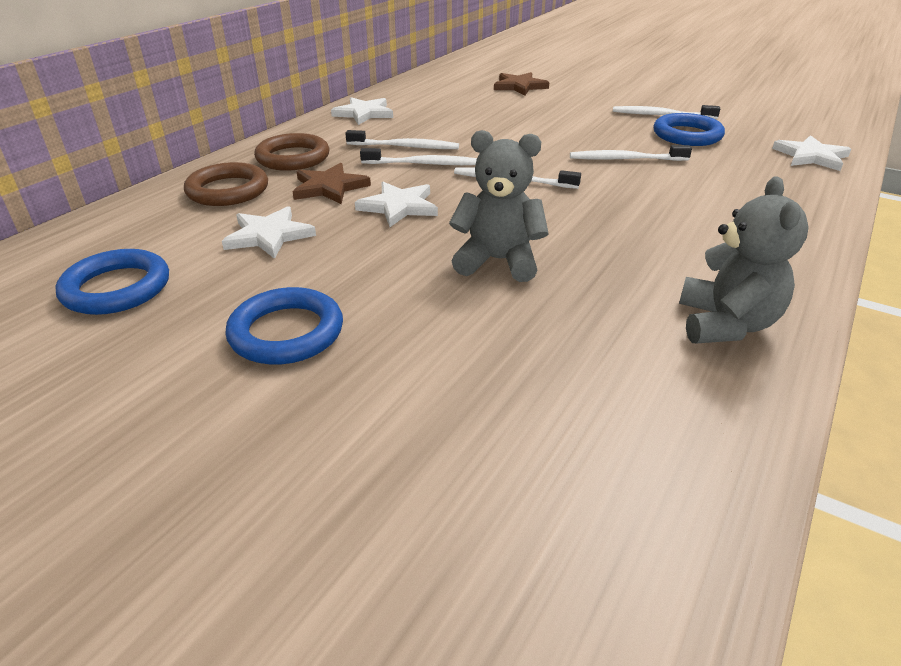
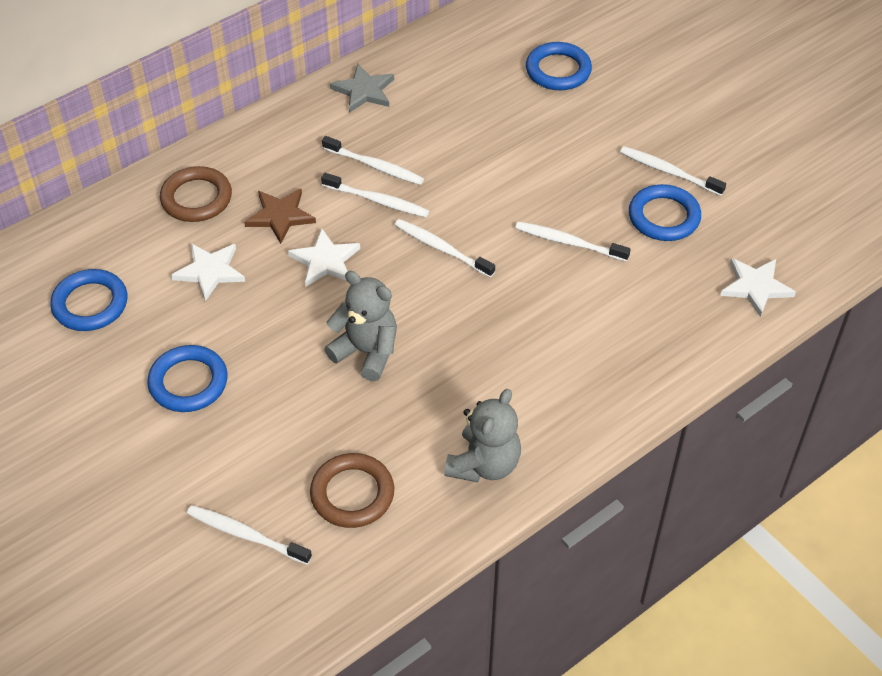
camera: 20 degrees right, 15 degrees up
brown ring [254,133,329,171] -> brown ring moved to [310,453,394,528]
white star [331,97,393,125] -> grey star [330,64,394,113]
brown star [494,72,549,96] -> blue ring [526,42,592,90]
none -> white toothbrush [187,505,312,565]

